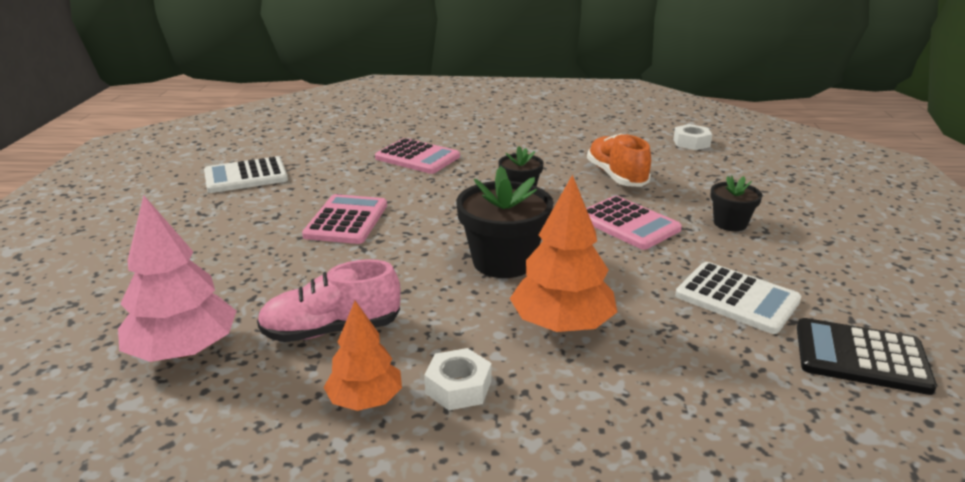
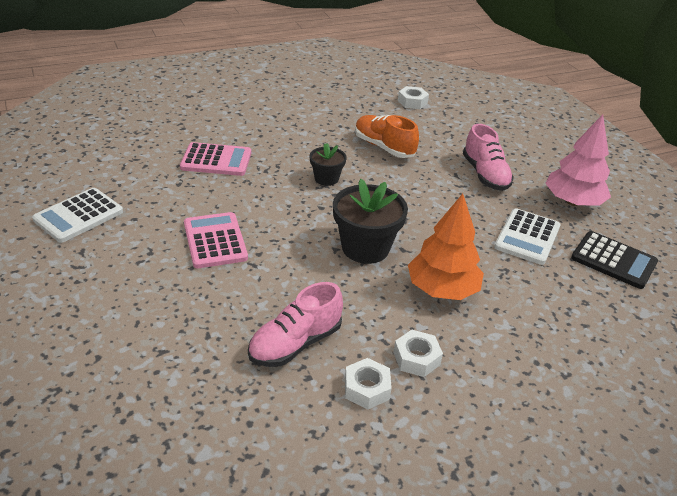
camera: 30 degrees left, 10 degrees up
pink tree [118,195,237,362] -> pink tree moved to [545,115,611,206]
orange tree [323,301,402,411] -> white nut [345,358,392,409]
pink calculator [586,196,682,250] -> none
white calculator [675,262,802,334] -> white calculator turned 105 degrees clockwise [494,208,561,265]
black flower pot [710,175,762,231] -> pink shoe [463,124,514,191]
black calculator [797,318,937,395] -> black calculator turned 135 degrees counterclockwise [571,231,658,289]

